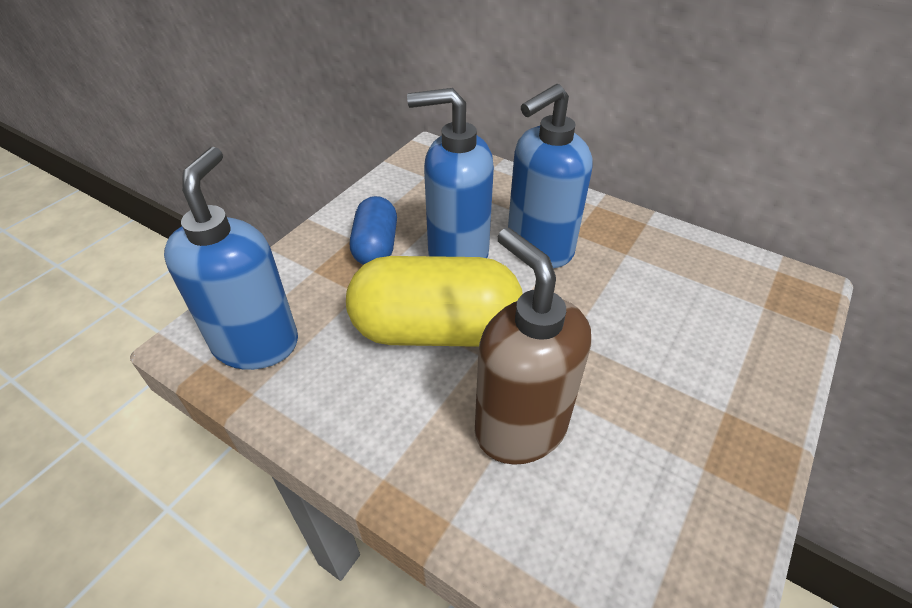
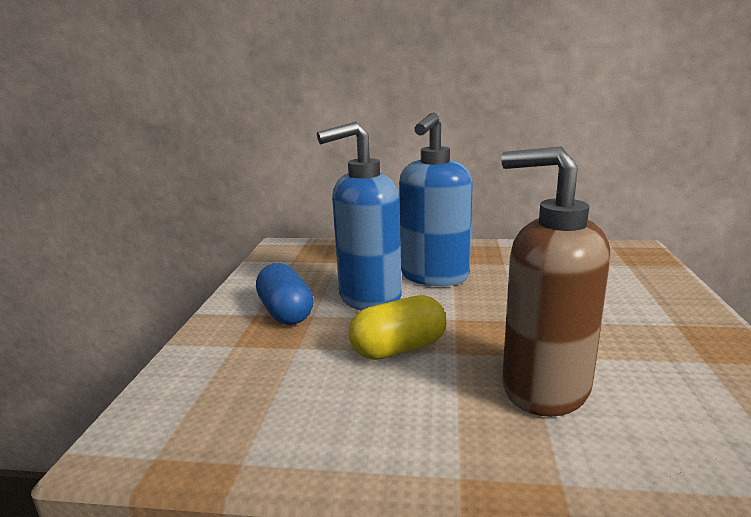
camera: 25 degrees left, 25 degrees down
blue soap dispenser [164,147,298,370] -> none
yellow capsule [346,256,523,347] -> yellow capsule [349,295,447,360], size x0.57

